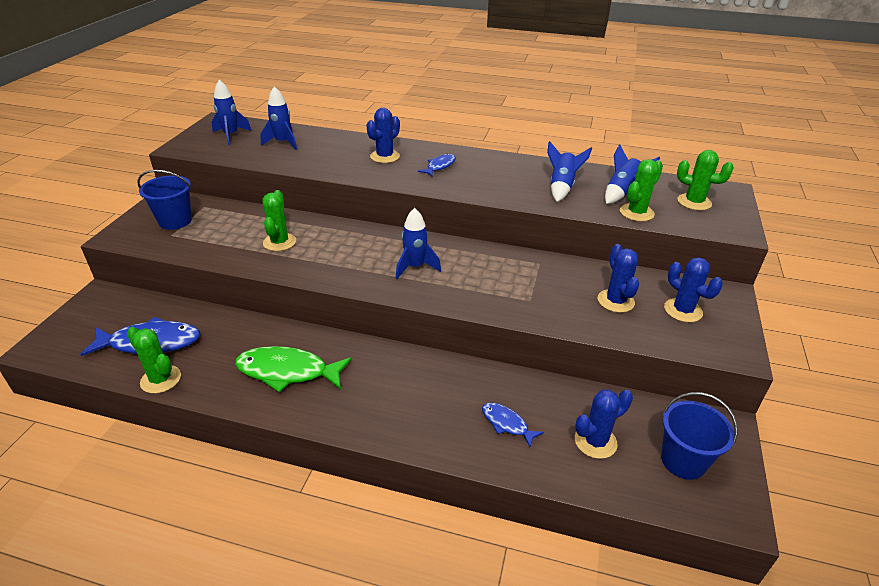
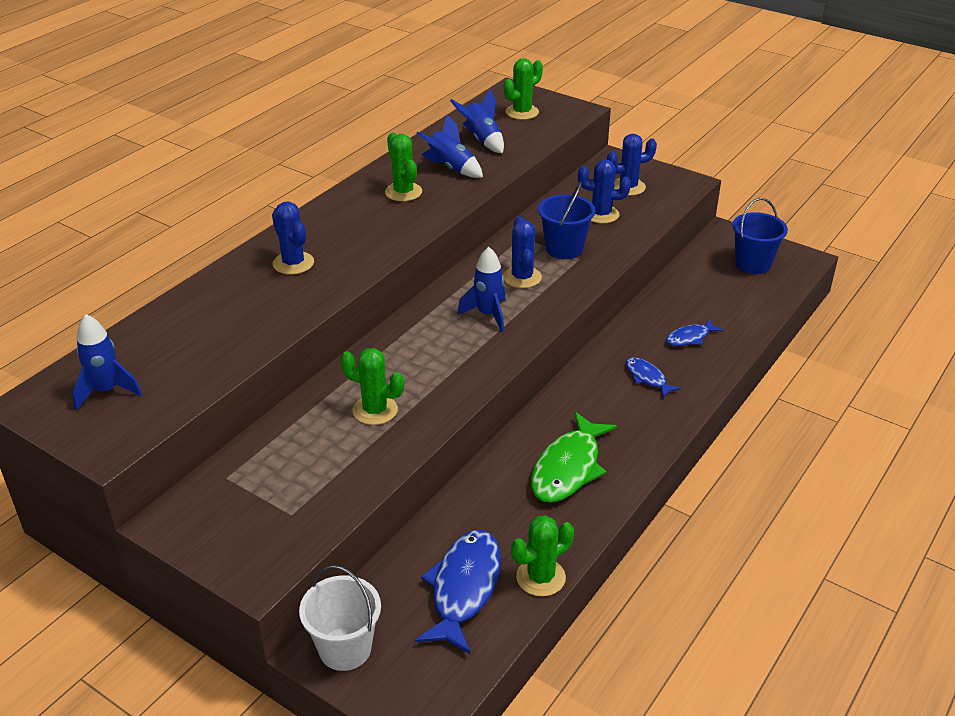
camera: 70 degrees left, 0 degrees up
blue bucket [138,170,192,230] -> blue bucket moved to [538,182,595,259]
blue rocket [260,86,297,150] -> none
blue fish [418,154,456,176] -> blue fish moved to [626,357,681,398]
blue cactus [575,390,633,459] -> blue cactus moved to [503,216,542,288]
green cactus [620,159,663,222] -> green cactus moved to [385,133,422,202]
none -> white bucket [299,565,381,671]

